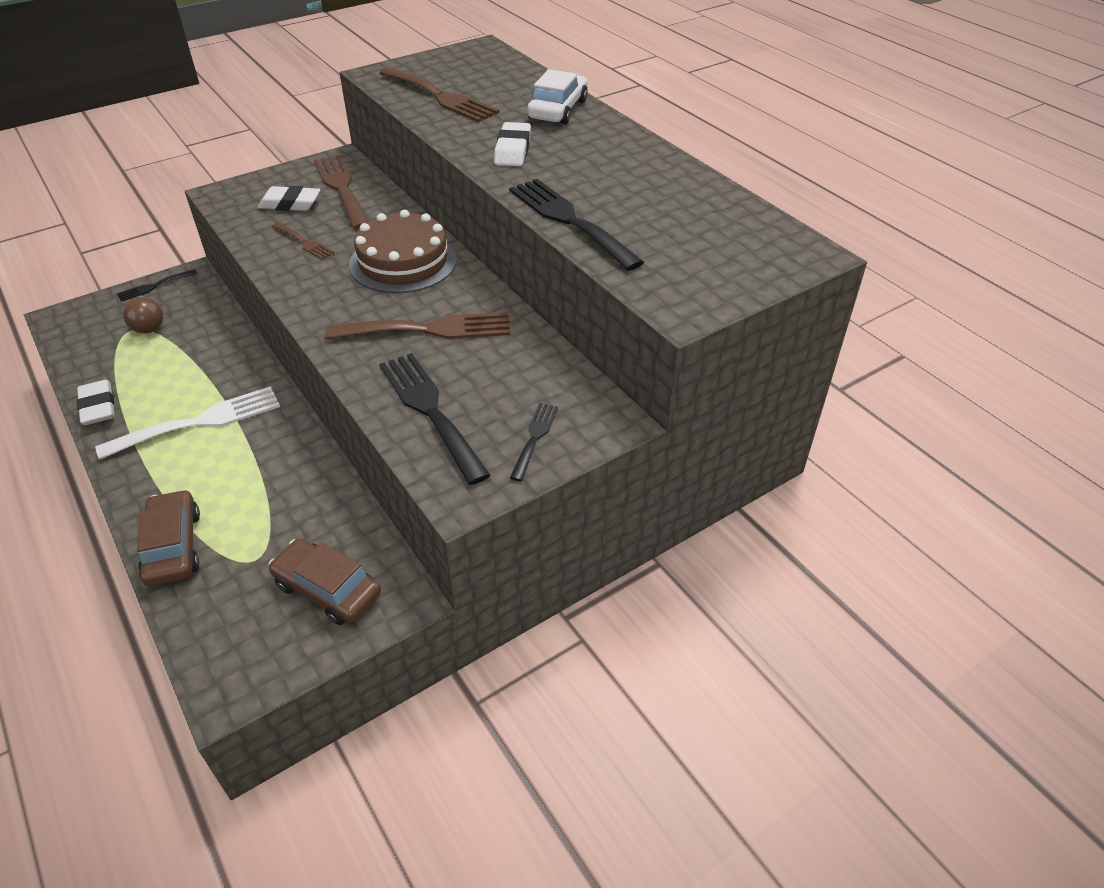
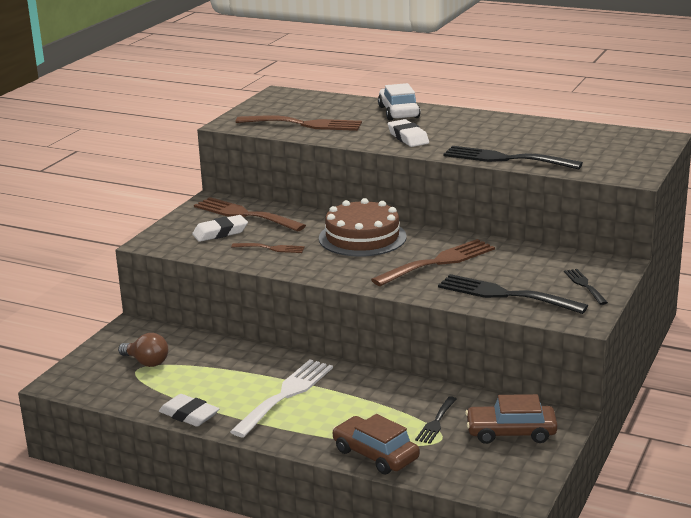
camera: 30 degrees left, 20 degrees down
black fork [117,269,197,302] -> black fork moved to [415,396,457,444]

